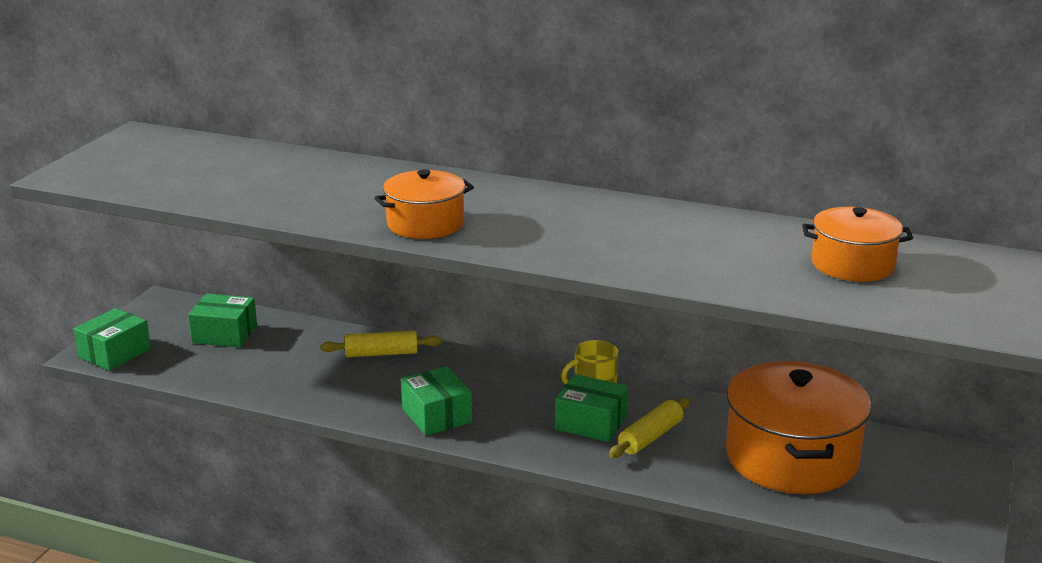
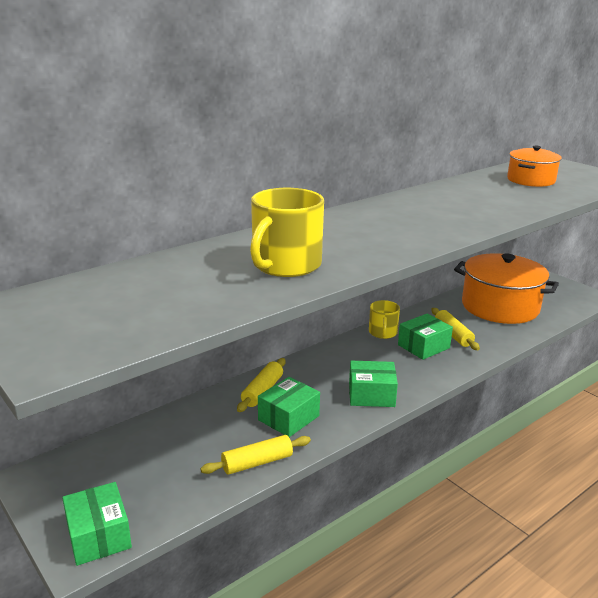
camera: 60 degrees left, 0 degrees up
green box [188,294,257,347] -> green box moved to [258,377,320,437]
orange pot [374,169,474,239] -> none
none -> yellow rolling pin [200,435,311,474]
none -> yellow mug [250,188,324,277]

